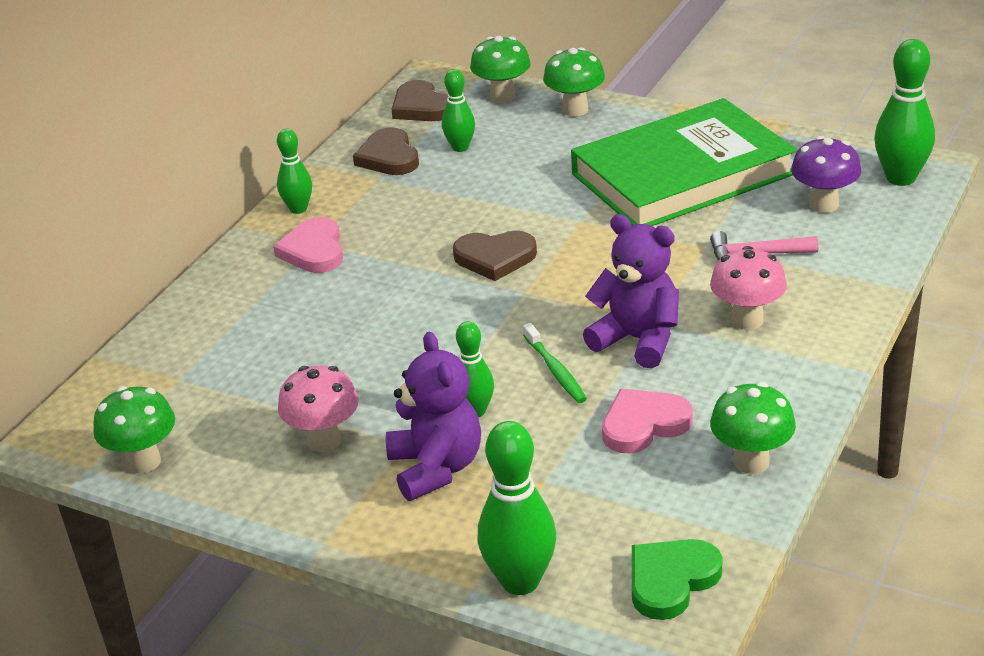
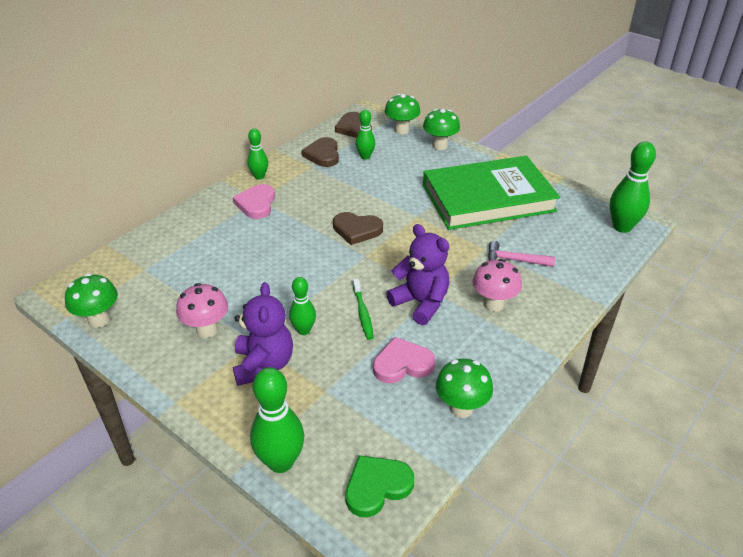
camera: 10 degrees right, 5 degrees up
purple mushroom [791,136,861,213] -> none

